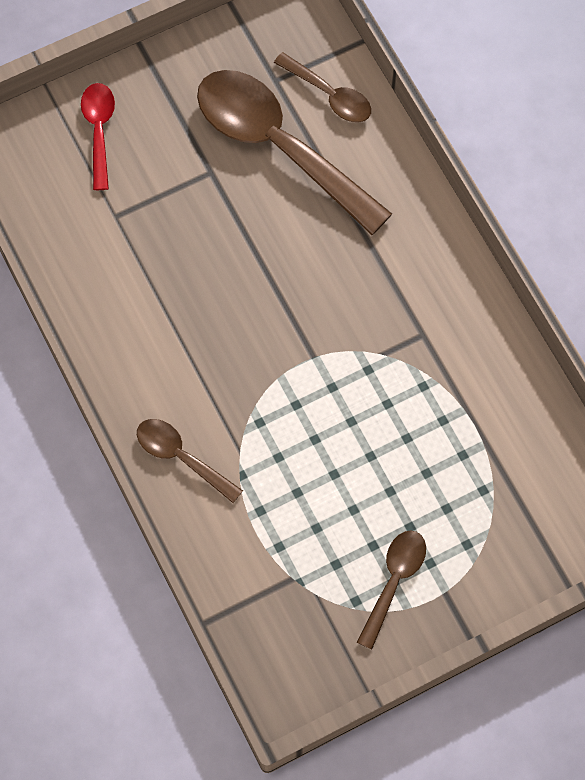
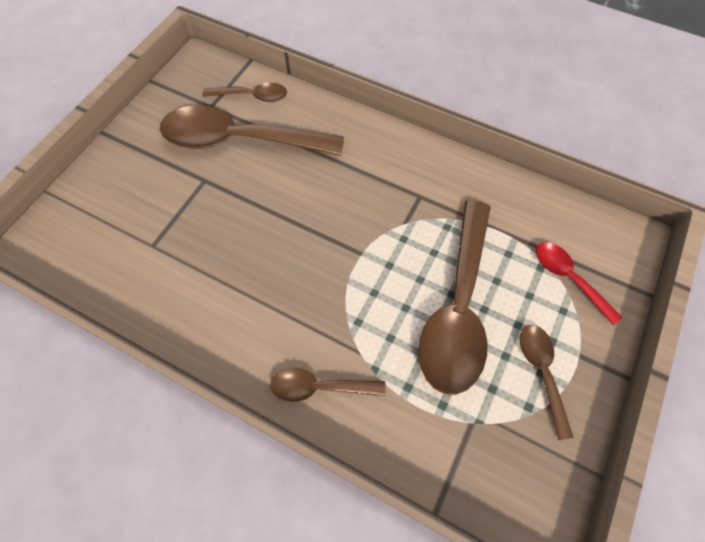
camera: 35 degrees left, 5 degrees down
red spoon [81,83,115,190] -> red spoon moved to [536,242,622,326]
none -> brown spoon [418,200,491,395]

